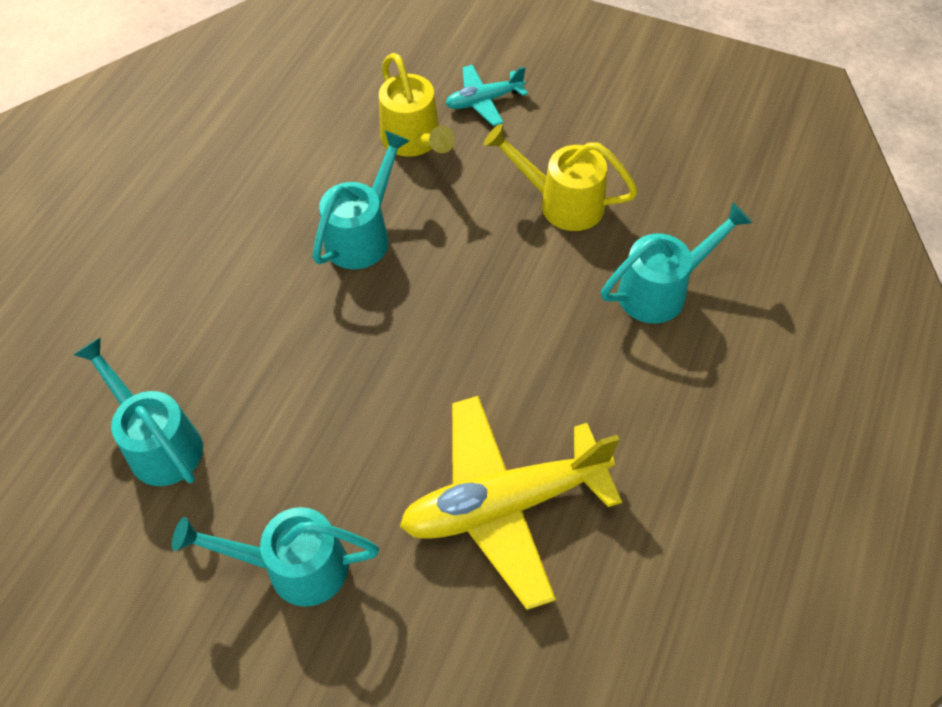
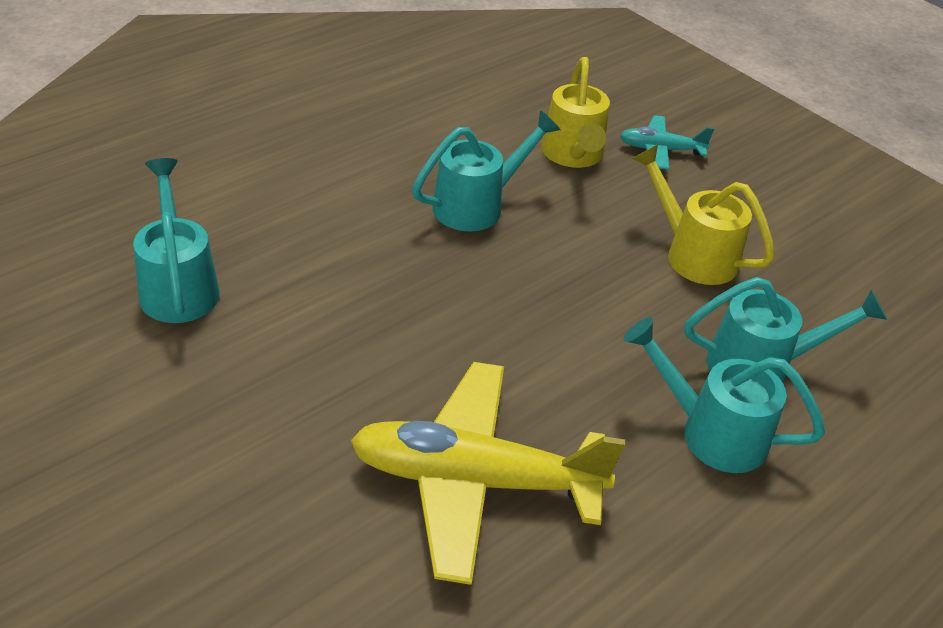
camera: 20 degrees right, 15 degrees down
turquoise watering can [172,507,379,607] -> turquoise watering can moved to [623,318,825,473]

